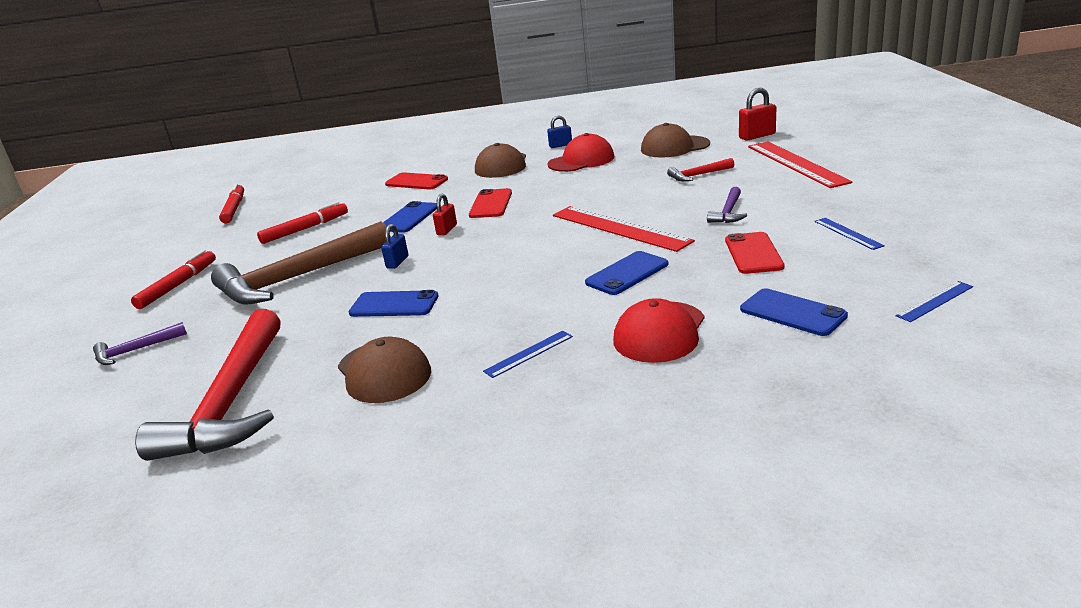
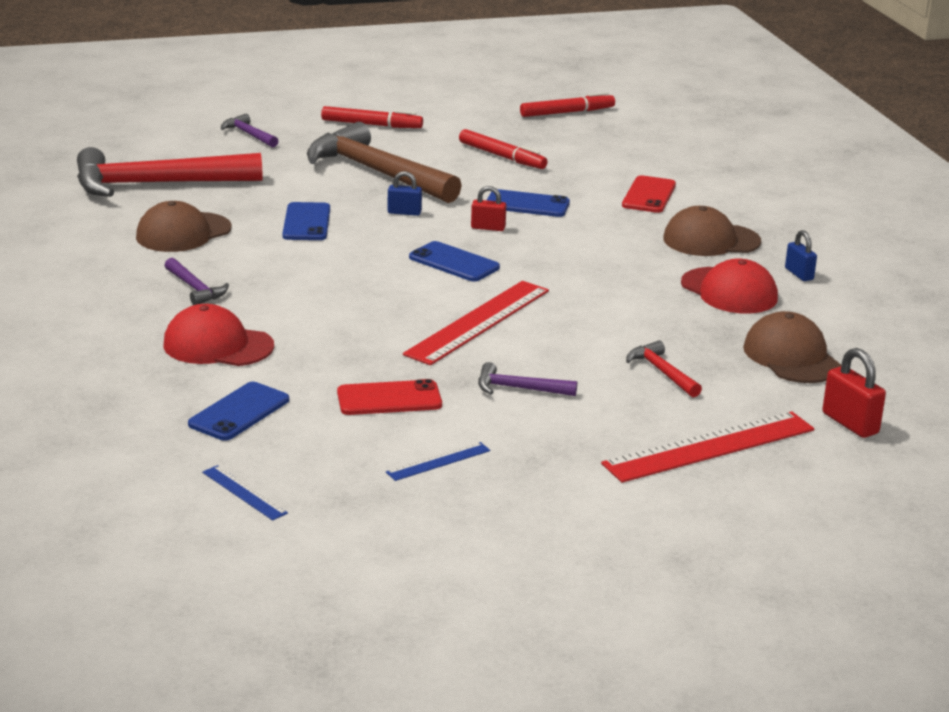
camera: 75 degrees right, 0 degrees up
red phone [469,188,512,218] -> none
blue ruler [483,331,573,378] -> purple hammer [164,258,229,305]
blue phone [585,251,668,295] -> blue phone moved to [409,241,500,282]

